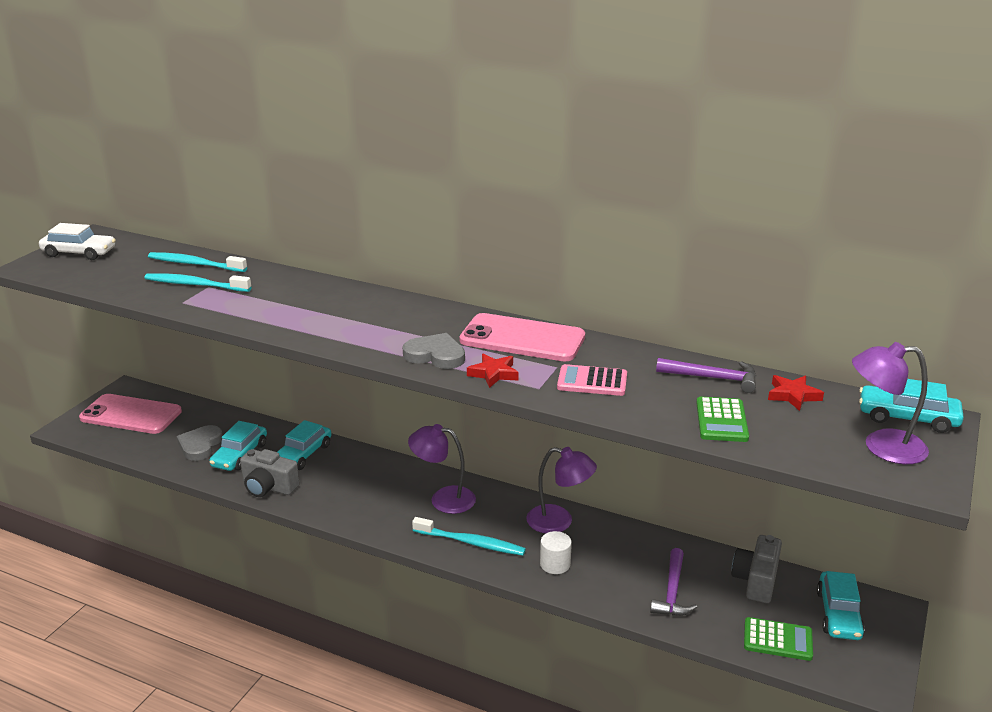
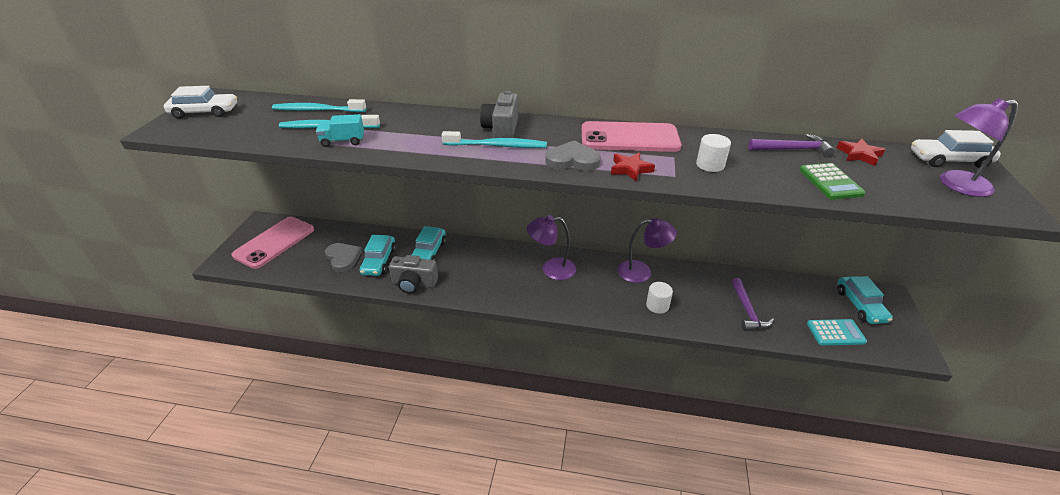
camera: 15 degrees left, 10 degrees up
pink phone [79,394,182,434] -> pink phone turned 60 degrees counterclockwise [232,217,314,269]
grey heart [177,425,223,461] -> grey heart turned 150 degrees clockwise [325,243,362,272]
turquoise toothbrush [412,517,526,556] -> turquoise toothbrush moved to [441,131,547,148]
pink calculator [557,364,627,396] -> white cylinder [696,134,731,172]
grey camera [731,535,782,603] -> grey camera moved to [480,91,518,138]
green calculator [744,617,813,661] -> turquoise calculator [807,319,867,345]
turquoise car [859,379,964,433] -> white car [911,130,1001,168]
none -> turquoise truck [316,114,364,147]

